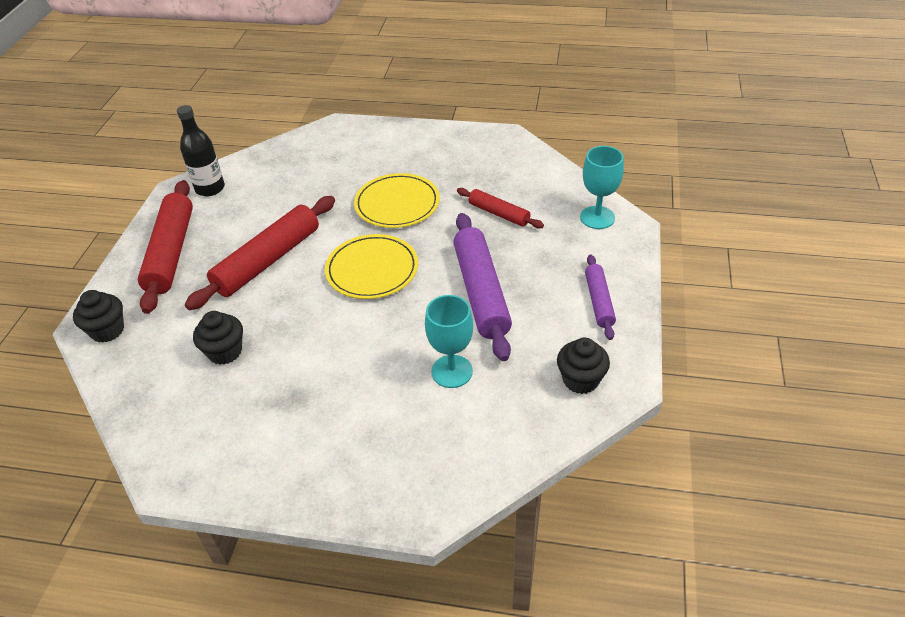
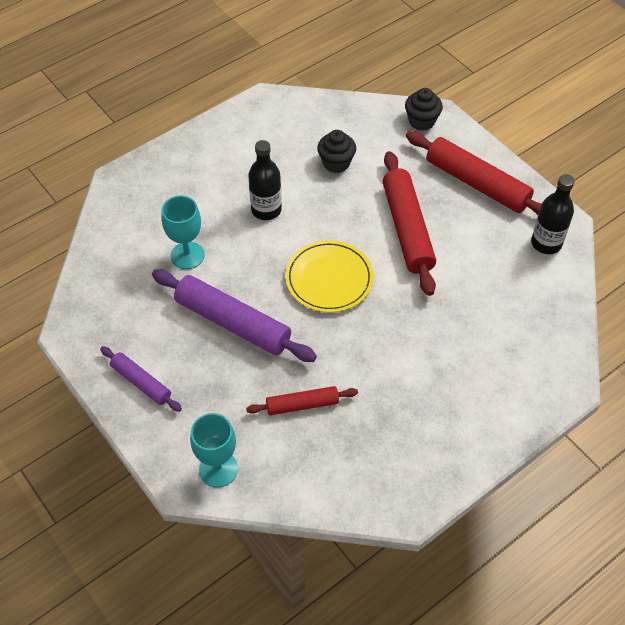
camera: 130 degrees right, 10 degrees up
yellow plate [354,173,440,228] -> none
black cupcake [557,338,610,394] -> none
none -> black bottle [248,140,282,220]

